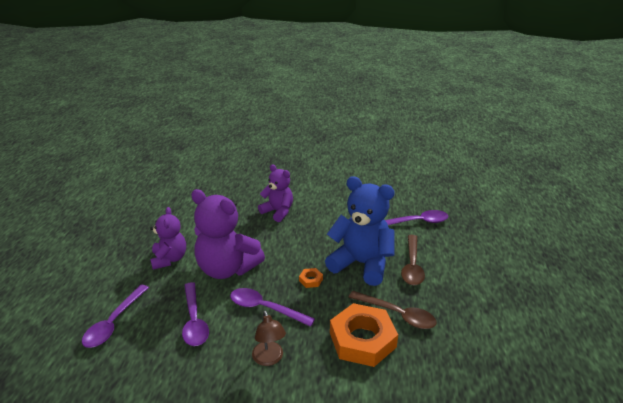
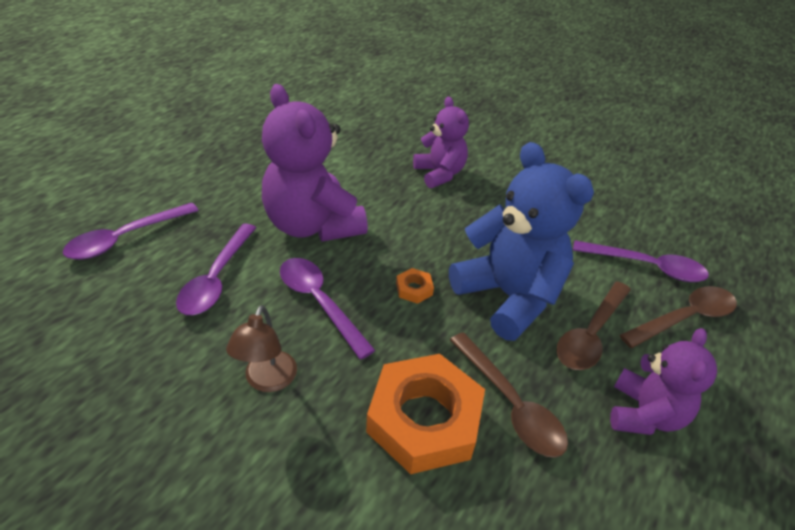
camera: 25 degrees right, 10 degrees up
purple teddy bear [150,207,186,270] -> purple teddy bear moved to [610,328,717,435]
none -> brown spoon [620,286,737,348]

